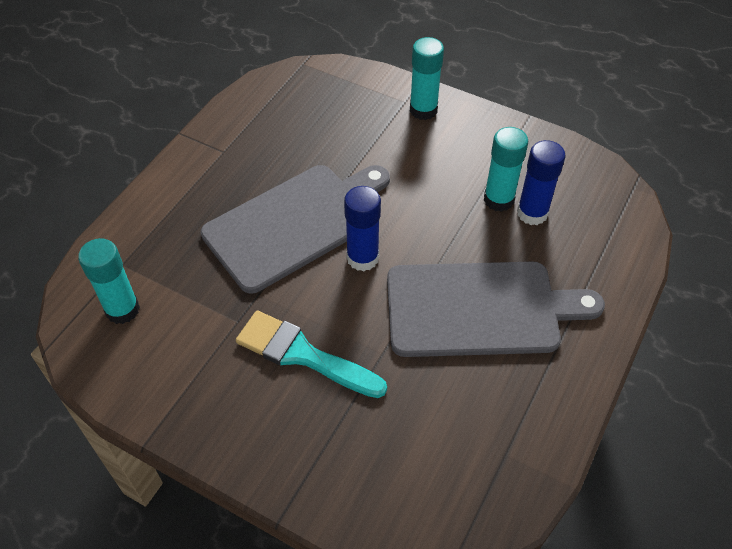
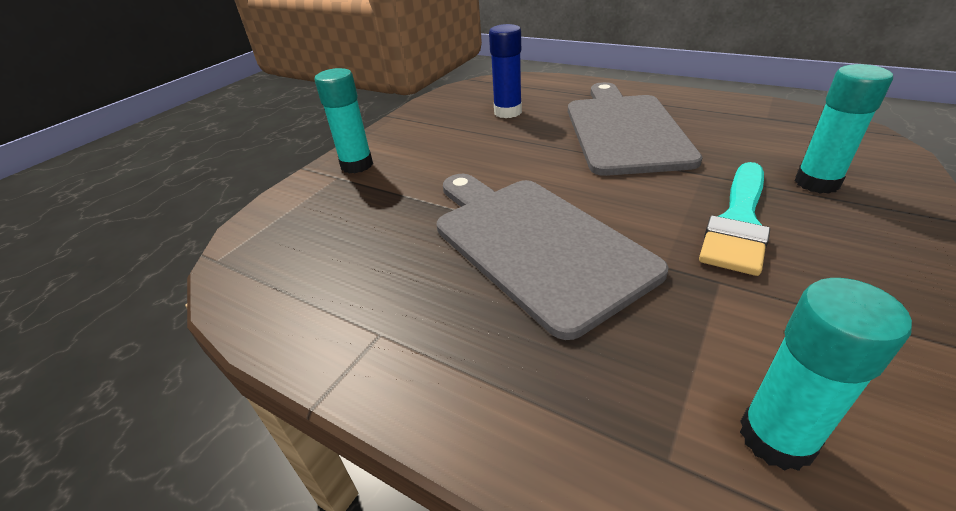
camera: 85 degrees left, 15 degrees down
blue glue stick [344,186,381,271] -> none
turquoise glue stick [484,127,528,212] -> turquoise glue stick moved to [795,64,893,194]

